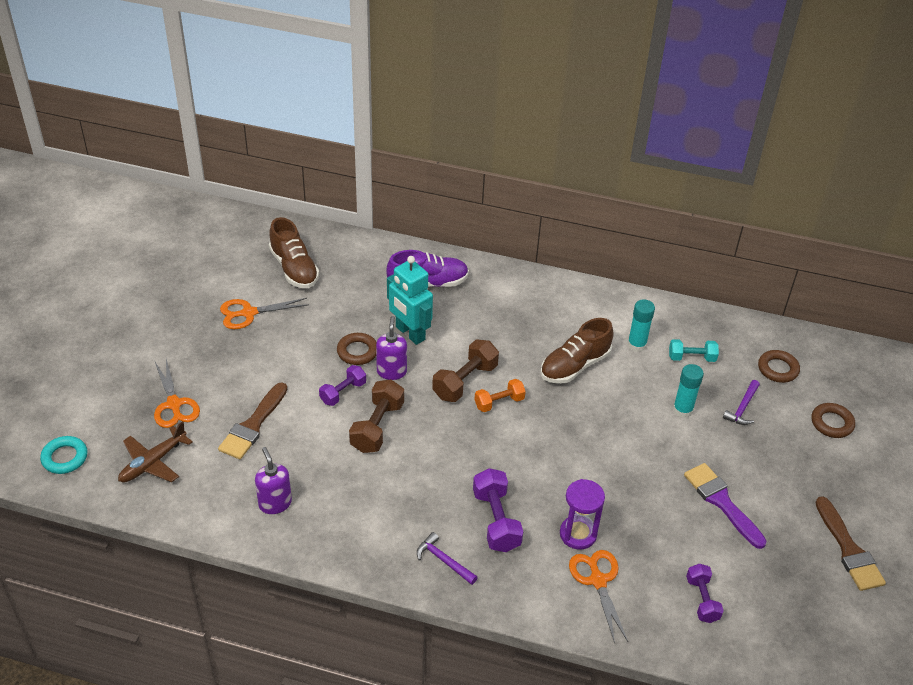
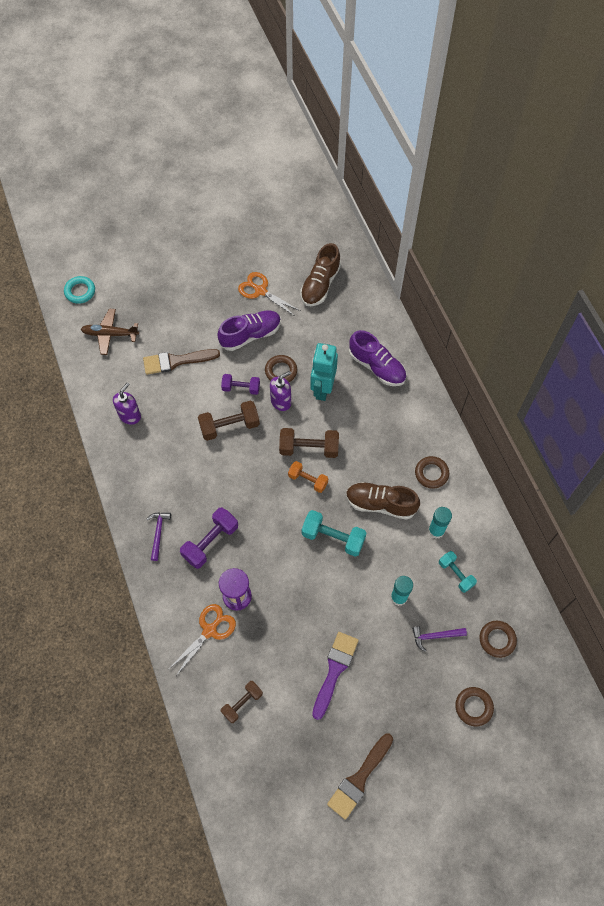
camera: 55 degrees right, 20 degrees up
orange scissors [154,359,200,428] -> none
purple dumbbell [686,564,724,623] -> brown dumbbell [221,681,263,723]
none -> purple shoe [217,311,281,351]
none -> turquoise dumbbell [302,510,366,557]
none -> brown ring [415,456,449,489]

